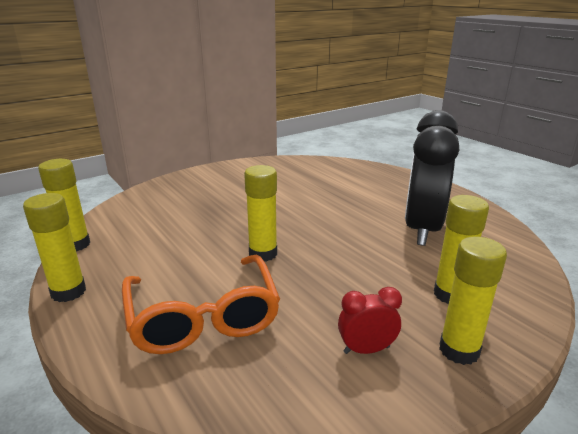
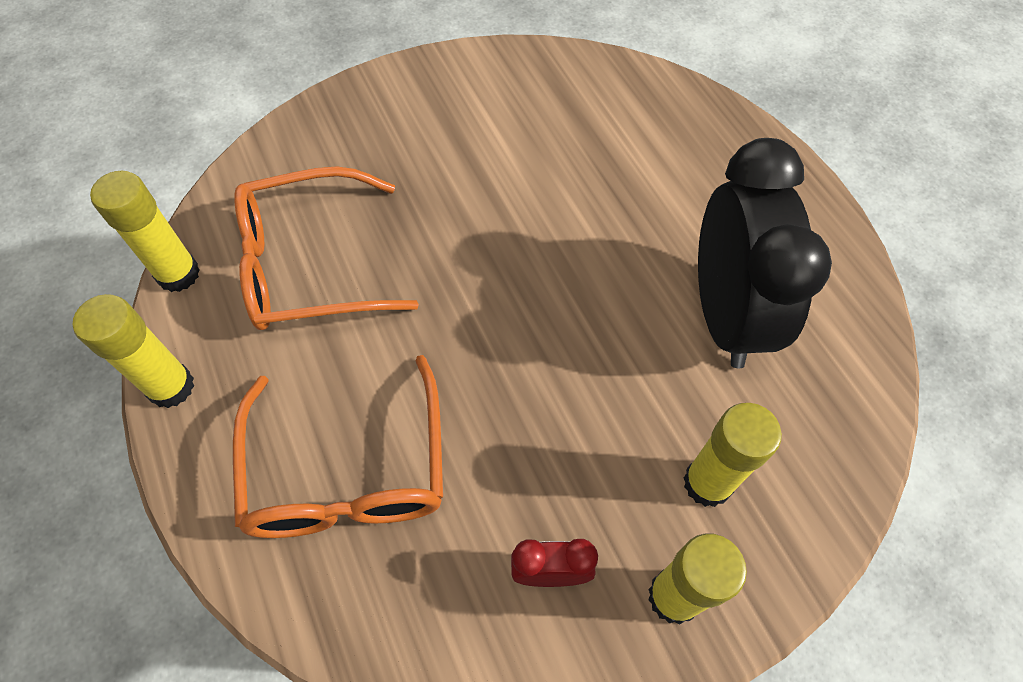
camera: 10 degrees right, 35 degrees up
yellow glue stick [244,165,277,262] -> none
black clock [405,110,459,246] -> black clock turned 150 degrees clockwise [698,138,832,368]
none -> orange glasses [234,167,419,330]

